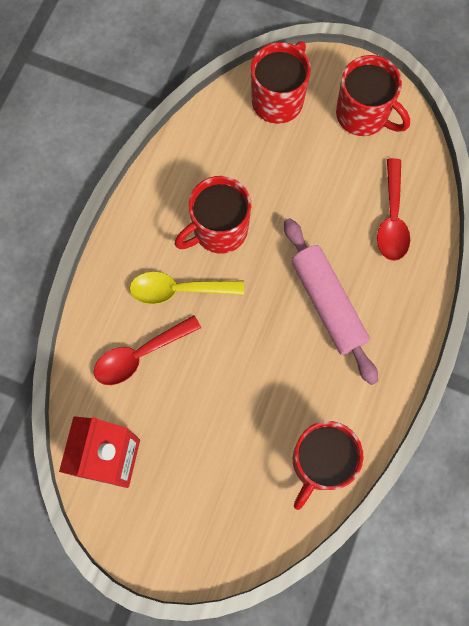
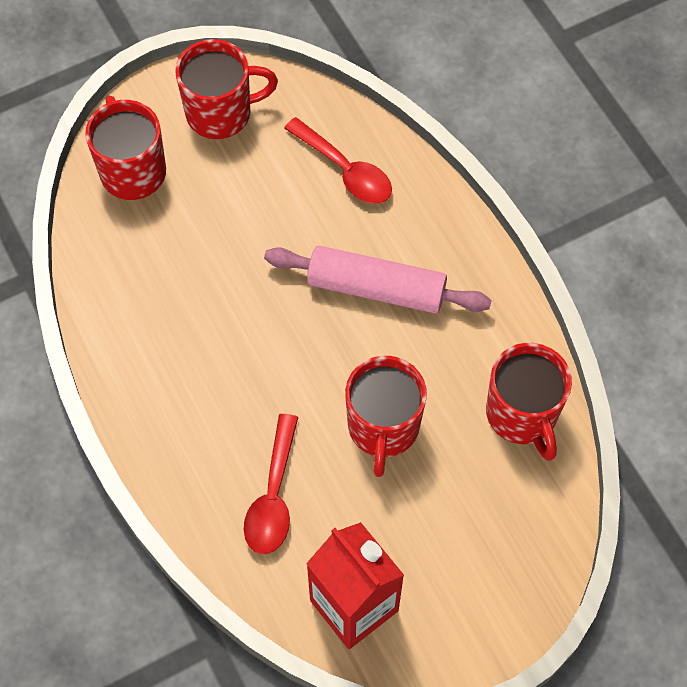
camera: 50 degrees left, 10 degrees down
yellow spoon [129,272,244,304] -> none
red mug [175,176,251,254] -> red mug moved to [345,356,427,477]

